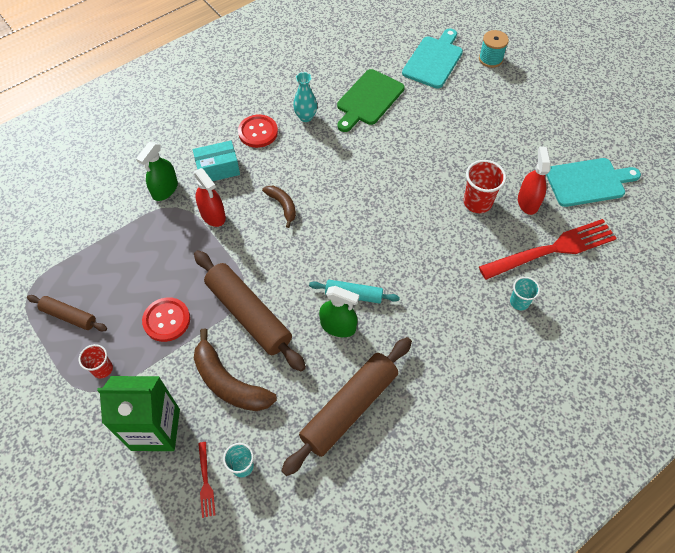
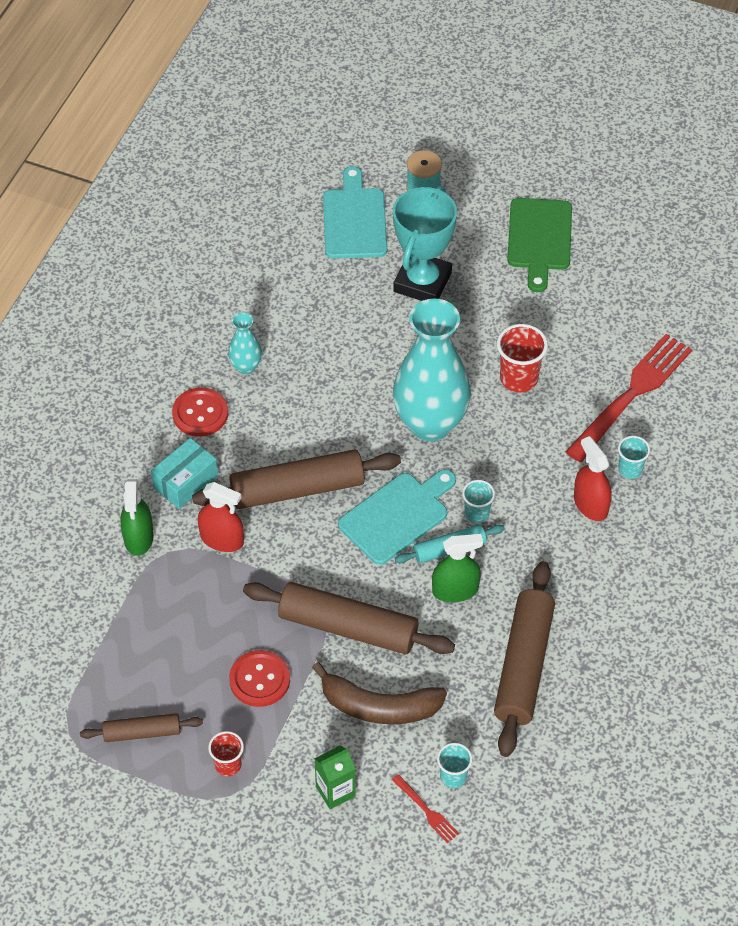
camera: 30 degrees left, 5 degrees down
green carton [97,376,180,451] -> green carton [314,745,355,809], size x0.55
brown banana [262,186,296,228] -> brown rolling pin [192,449,401,509]
green cutting board [337,69,405,132] -> green cutting board moved to [507,198,572,292]
red spray bottle [518,147,551,215] -> red spray bottle moved to [574,436,612,521]
turquoise cutting board [546,158,641,207] -> turquoise cutting board moved to [338,469,456,565]
none -> turquoise trophy [393,185,457,301]
none -> turquoise vase [393,298,471,441]
none -> turquoise cup [462,480,495,523]

